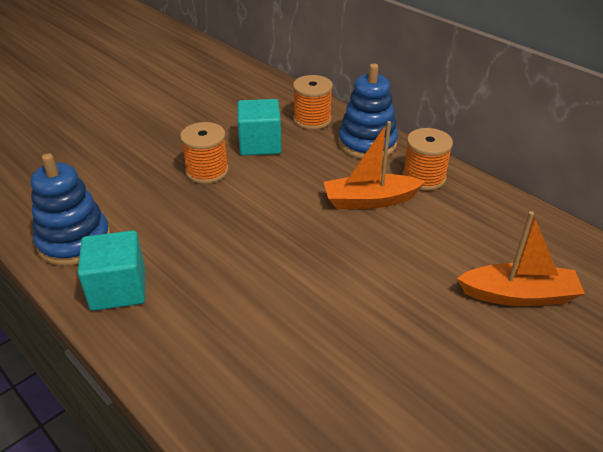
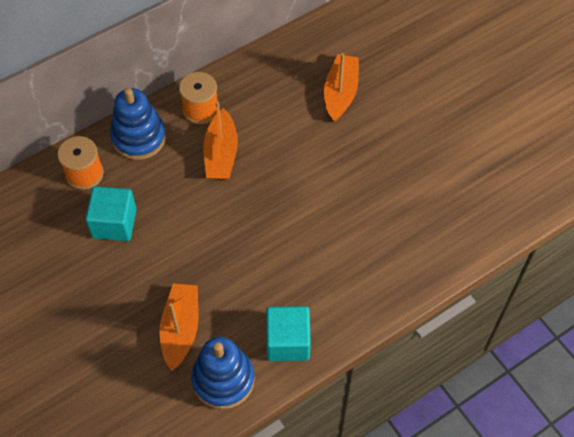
camera: 80 degrees left, 20 degrees up
orange spool [180,122,229,184] -> none
none -> orange boat [160,284,199,371]

